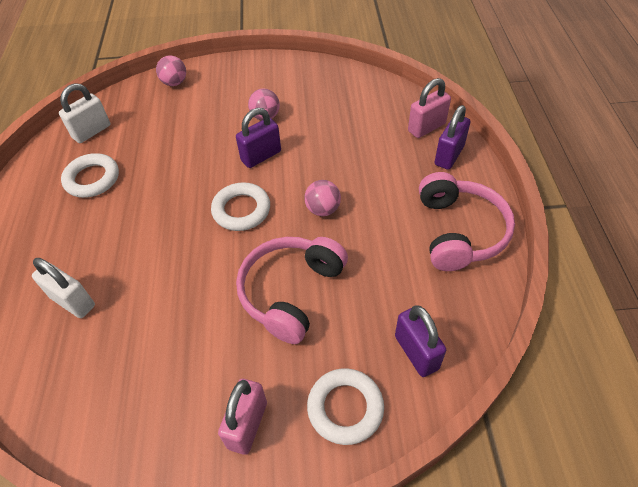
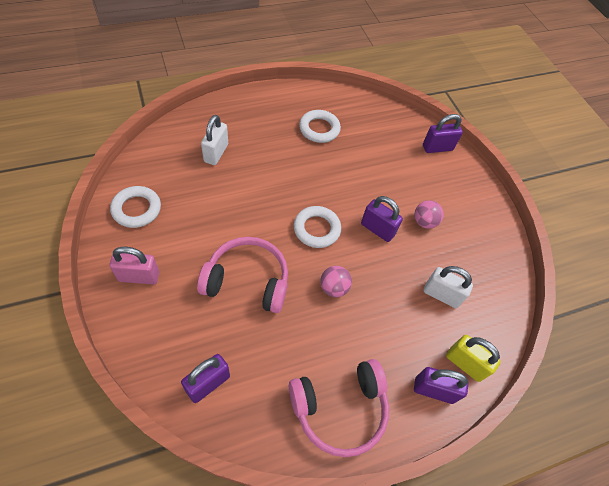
camera: 65 degrees right, 5 degrees up
white padlock [59,83,110,143] -> white padlock moved to [423,266,473,308]
pink ball [156,56,186,86] -> purple padlock [423,114,463,153]
white ring [307,368,384,445] -> white ring moved to [110,186,161,228]
pink padlock [408,78,451,138] -> yellow padlock [446,335,501,382]

